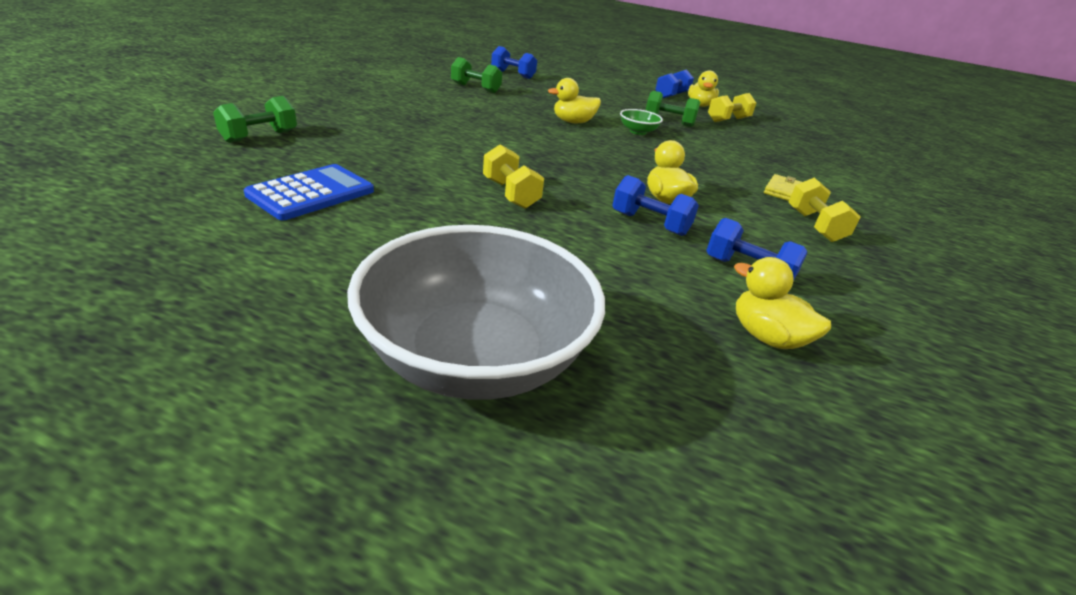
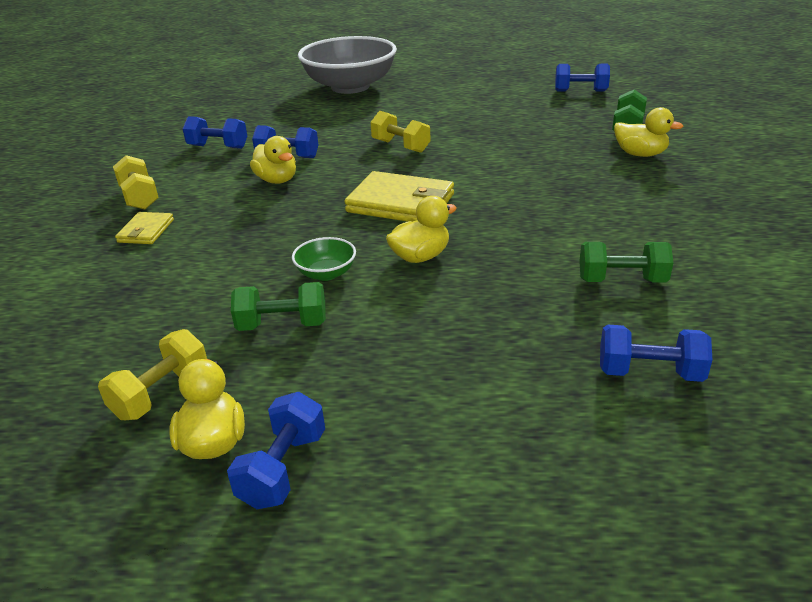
camera: 165 degrees right, 0 degrees up
blue calculator [244,164,374,220] -> none
yellow duck [734,257,831,349] -> yellow duck moved to [614,107,684,157]
none -> yellow wallet [344,171,454,222]
none -> blue dumbbell [555,64,610,91]

